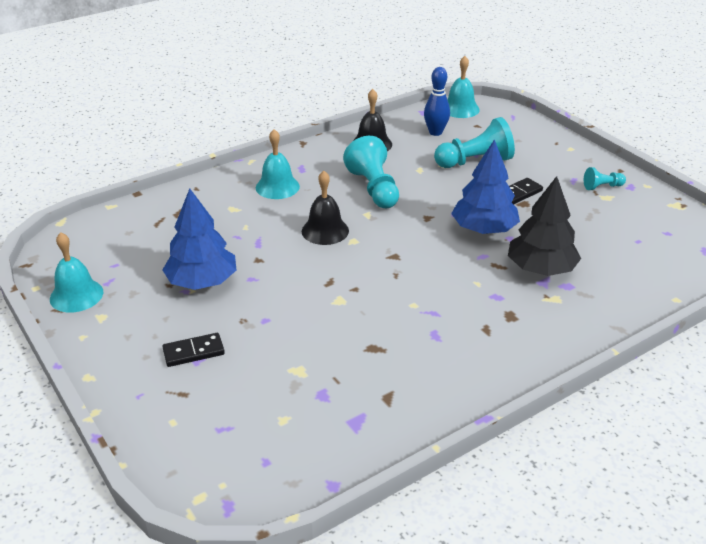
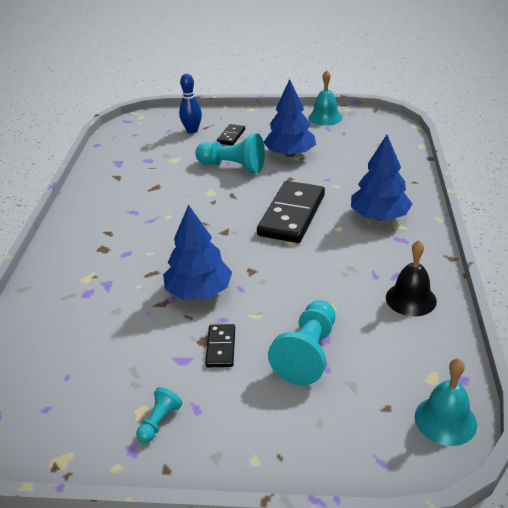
camera: 130 degrees right, 0 degrees up
turquoise bell [256,129,300,199] -> blue tree [351,134,412,220]
black bell [302,171,349,245] -> black domino [257,181,325,243]
turquoise pawn [343,136,399,208] -> turquoise pawn moved to [195,134,265,173]
blue bowling pin [424,67,450,136] -> blue bowling pin moved to [179,74,202,134]
black tree [508,176,581,276] -> none

